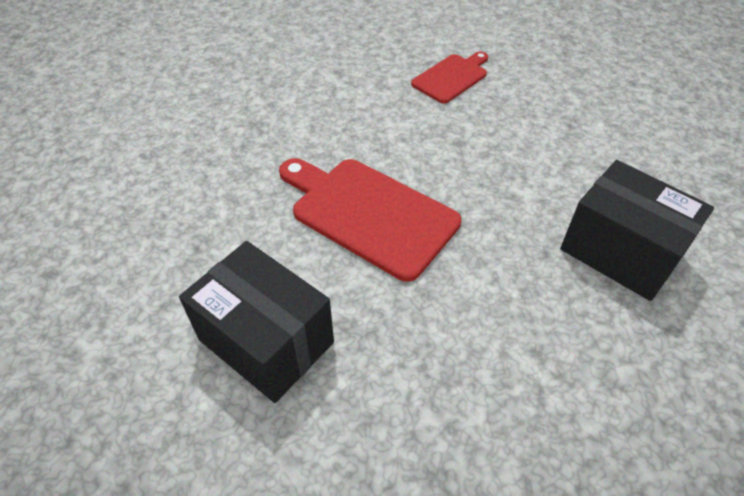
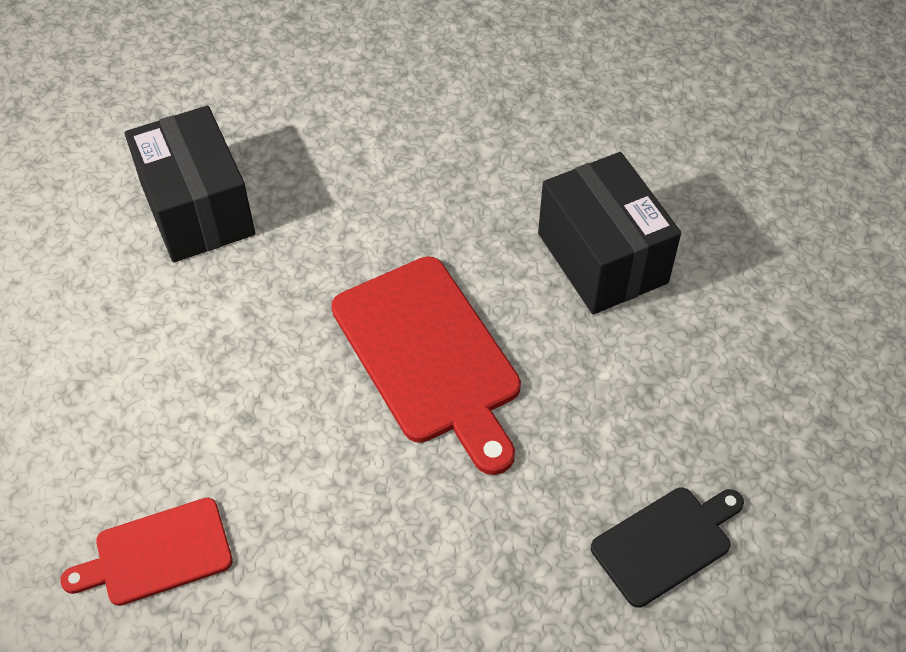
camera: 155 degrees left, 5 degrees up
none -> black cutting board [591,487,744,608]

